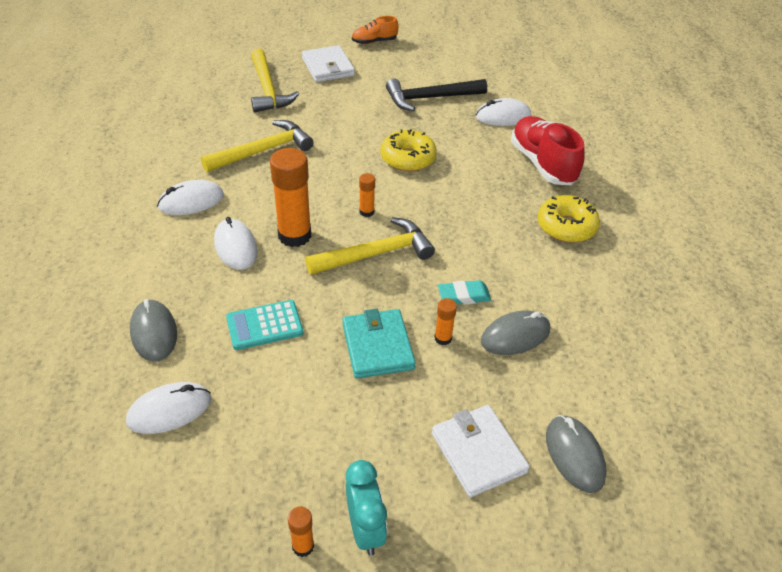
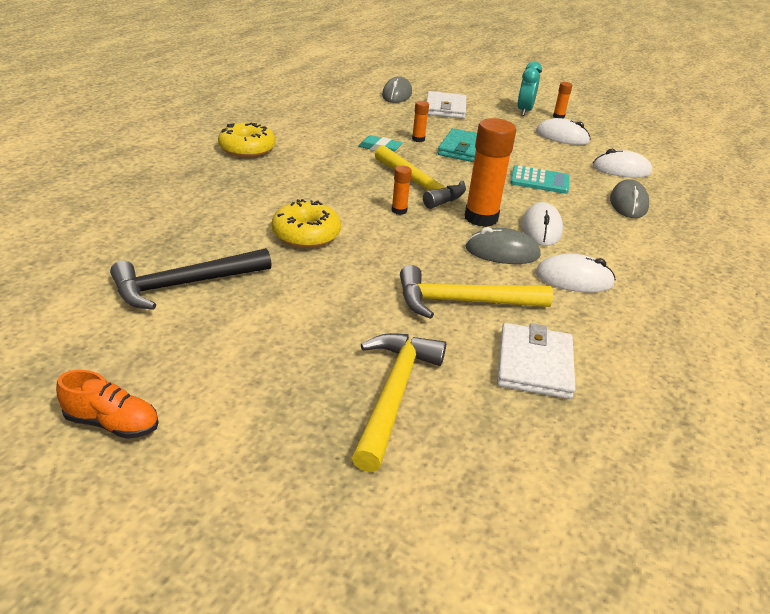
camera: 150 degrees left, 10 degrees down
white wallet [302,45,355,82] -> white wallet moved to [497,323,575,399]
yellow hammer [305,217,435,275] -> yellow hammer turned 135 degrees counterclockwise [375,145,466,209]
black hammer [386,78,487,111] -> black hammer turned 135 degrees clockwise [110,248,272,310]
white mouse [476,98,531,126] -> white mouse moved to [536,118,591,145]
grey mouse [481,310,550,355] -> grey mouse moved to [466,227,541,264]
red shoe [511,116,584,185] -> none

